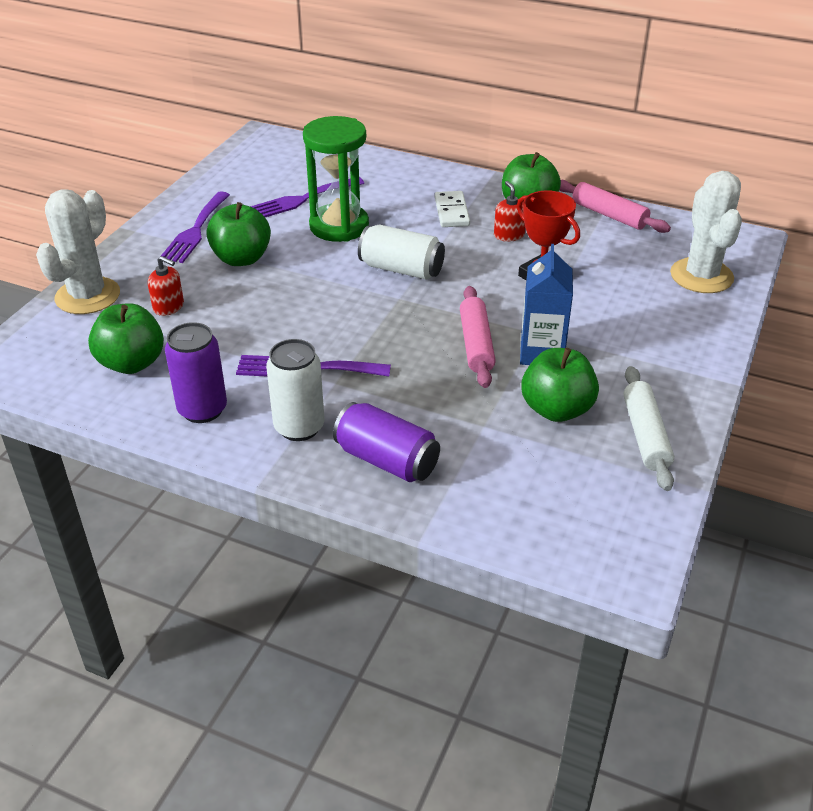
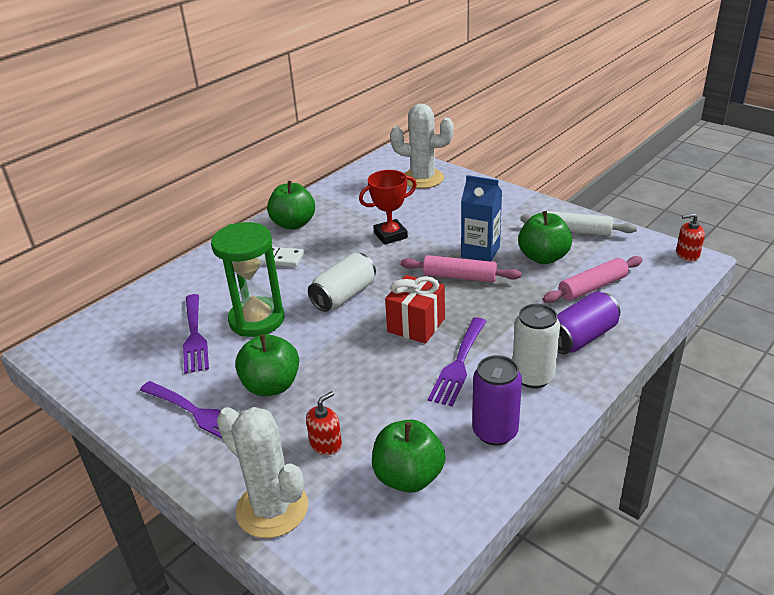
camera: 70 degrees left, 5 degrees down
red soap dispenser [494,181,526,242] -> red soap dispenser moved to [676,213,705,261]
pink rolling pin [560,180,671,233] -> pink rolling pin moved to [543,256,643,303]
none -> red gift [385,275,445,344]

